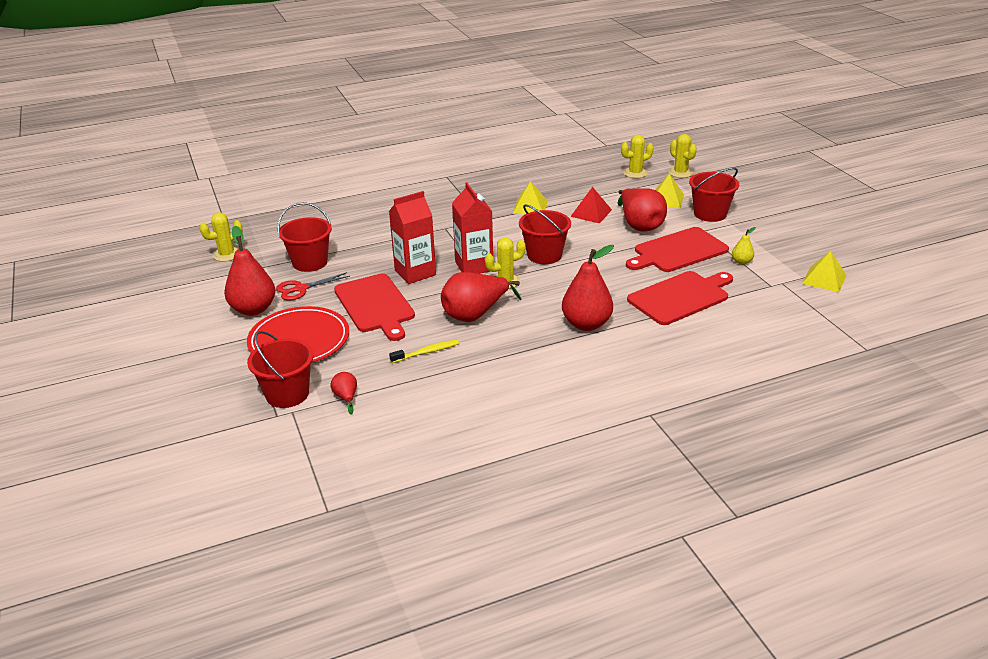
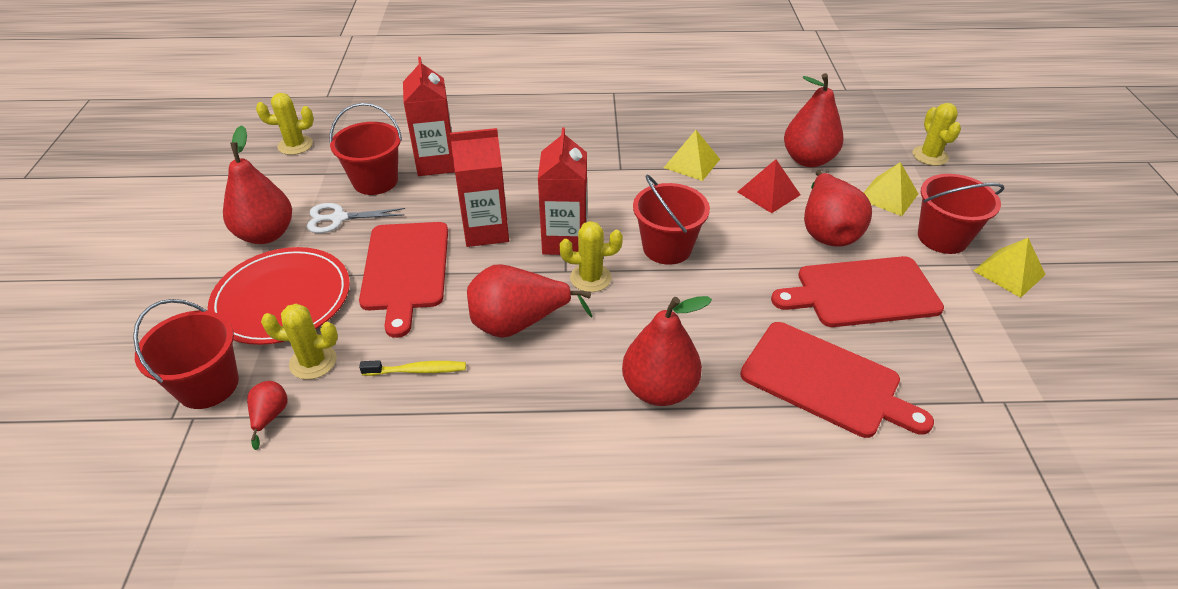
camera: 20 degrees right, 10 degrees up
red scissors [276,272,350,301] -> white scissors [307,203,405,233]
yellow cactus [621,135,654,178] -> yellow cactus moved to [261,304,338,380]
red cutting board [627,271,733,325] -> red cutting board turned 45 degrees clockwise [740,322,934,438]
yellow pear [732,227,756,264] -> none
yellow pyramid [802,251,847,292] -> yellow pyramid moved to [973,238,1046,298]
none -> red carton [403,57,455,176]
none -> red pear [784,73,844,167]

